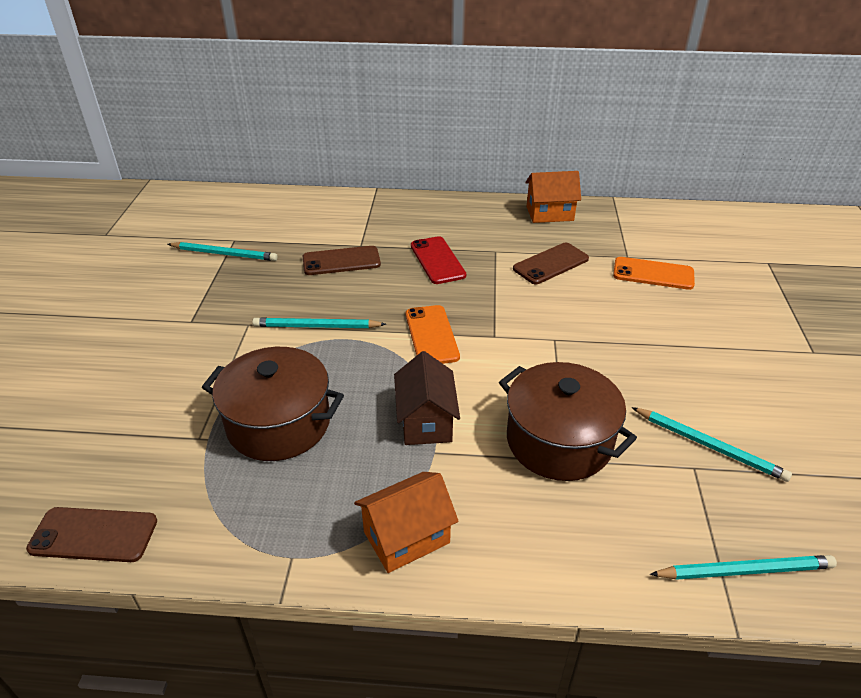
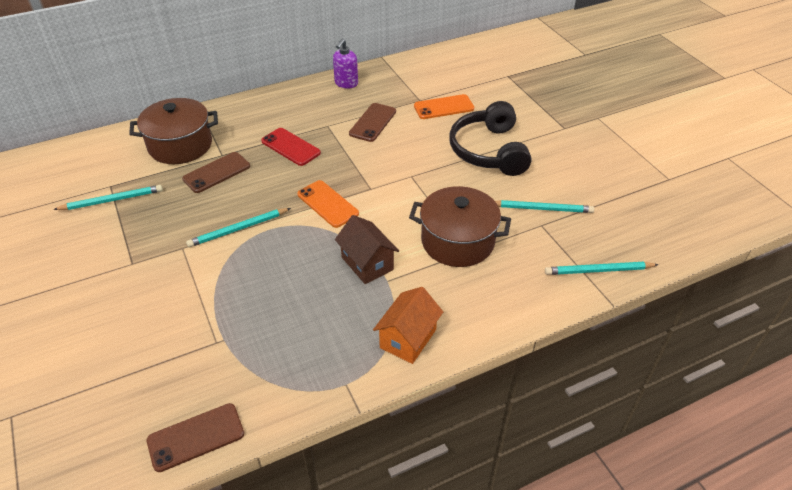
camera: 30 degrees left, 5 degrees up
brown pot [202,347,344,461] -> brown pot moved to [129,98,218,164]
orange house [525,171,581,223] -> purple soap dispenser [333,38,358,88]
turquoise pencil [650,555,837,580] -> turquoise pencil turned 150 degrees counterclockwise [545,262,659,275]
none -> black headphones [449,101,531,176]

